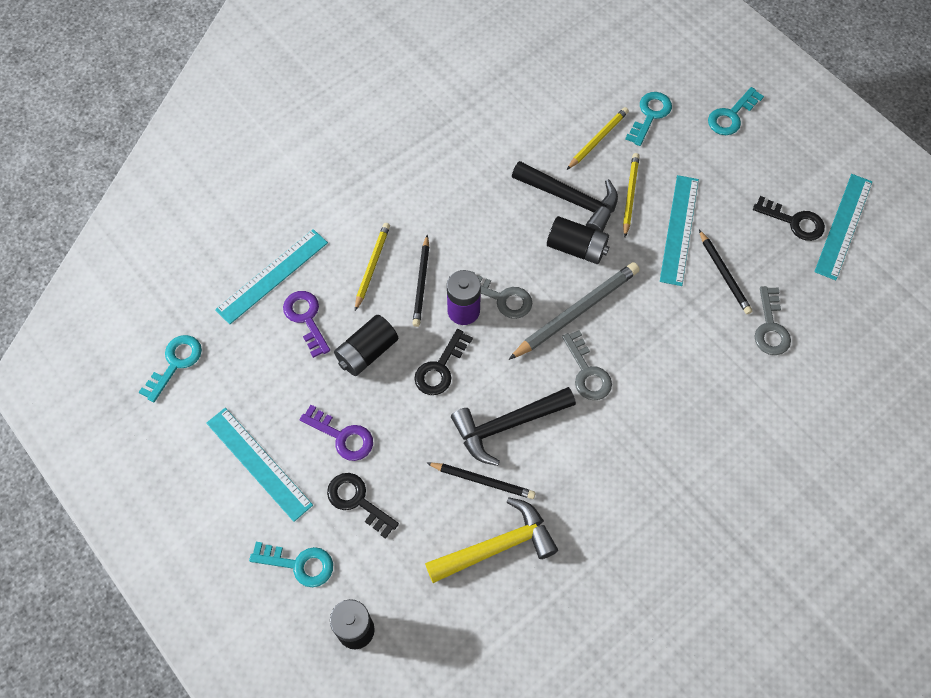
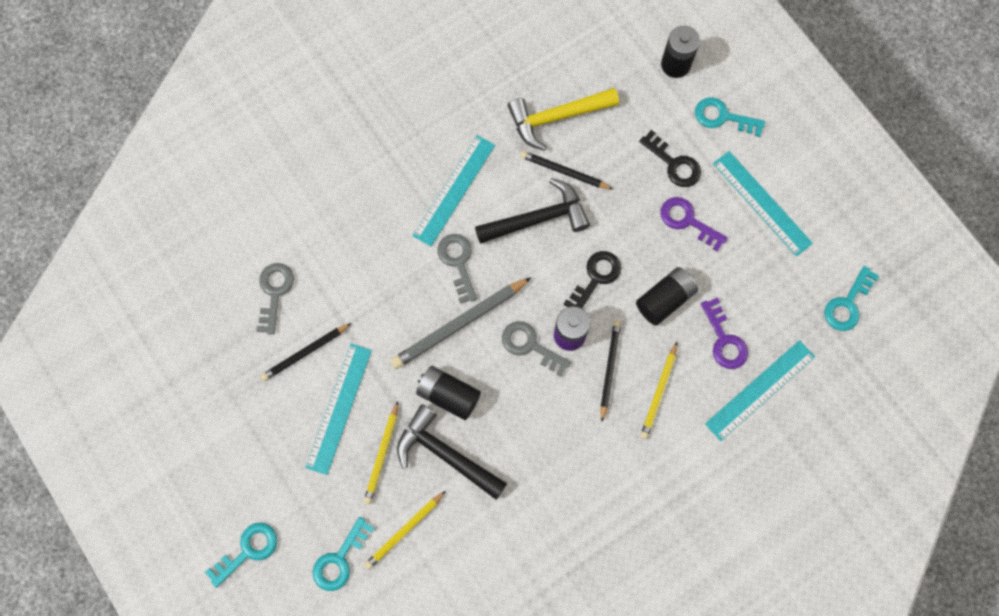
camera: 175 degrees left, 10 degrees up
black pencil [699,230,752,314] -> black pencil turned 105 degrees counterclockwise [260,323,352,381]
black key [753,196,825,241] -> none
turquoise ruler [814,174,872,280] -> turquoise ruler moved to [413,135,495,246]

